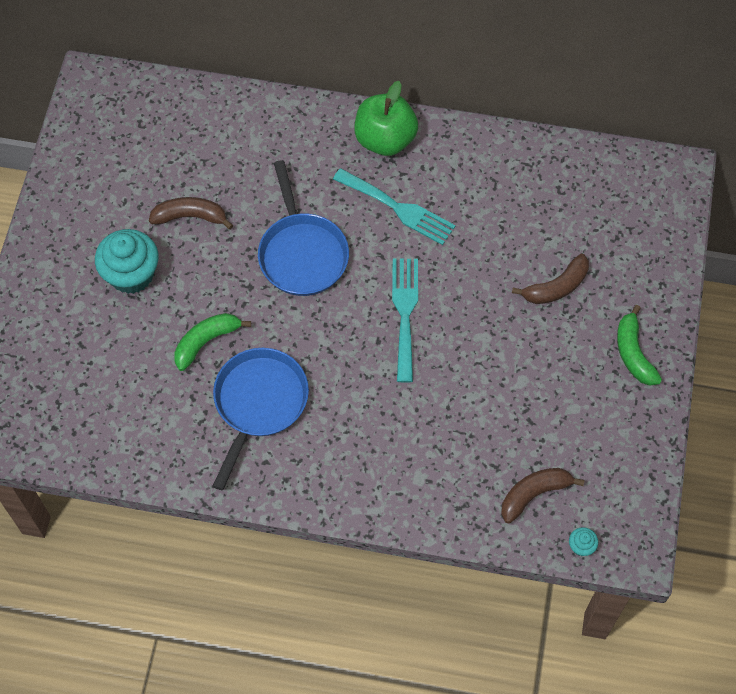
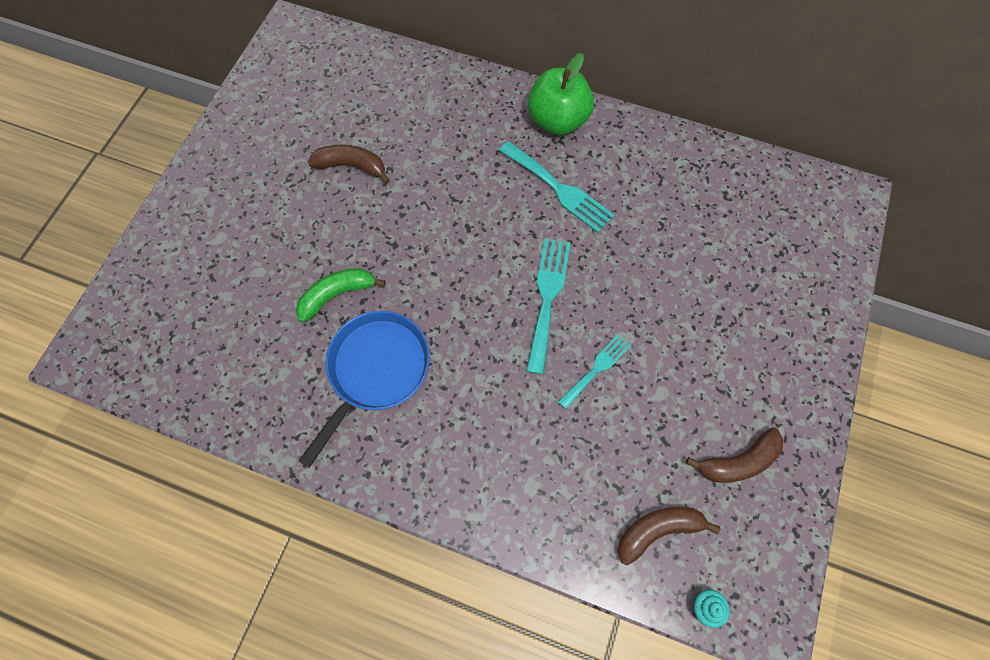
camera: 10 degrees right, 5 degrees up
turquoise cupcake [95,229,159,294] -> none
blue pan [258,160,349,296] -> none
brown banana [512,254,589,304] -> brown banana moved to [686,428,783,483]
green banana [617,305,662,386] -> none
none -> turquoise fork [558,334,631,409]

